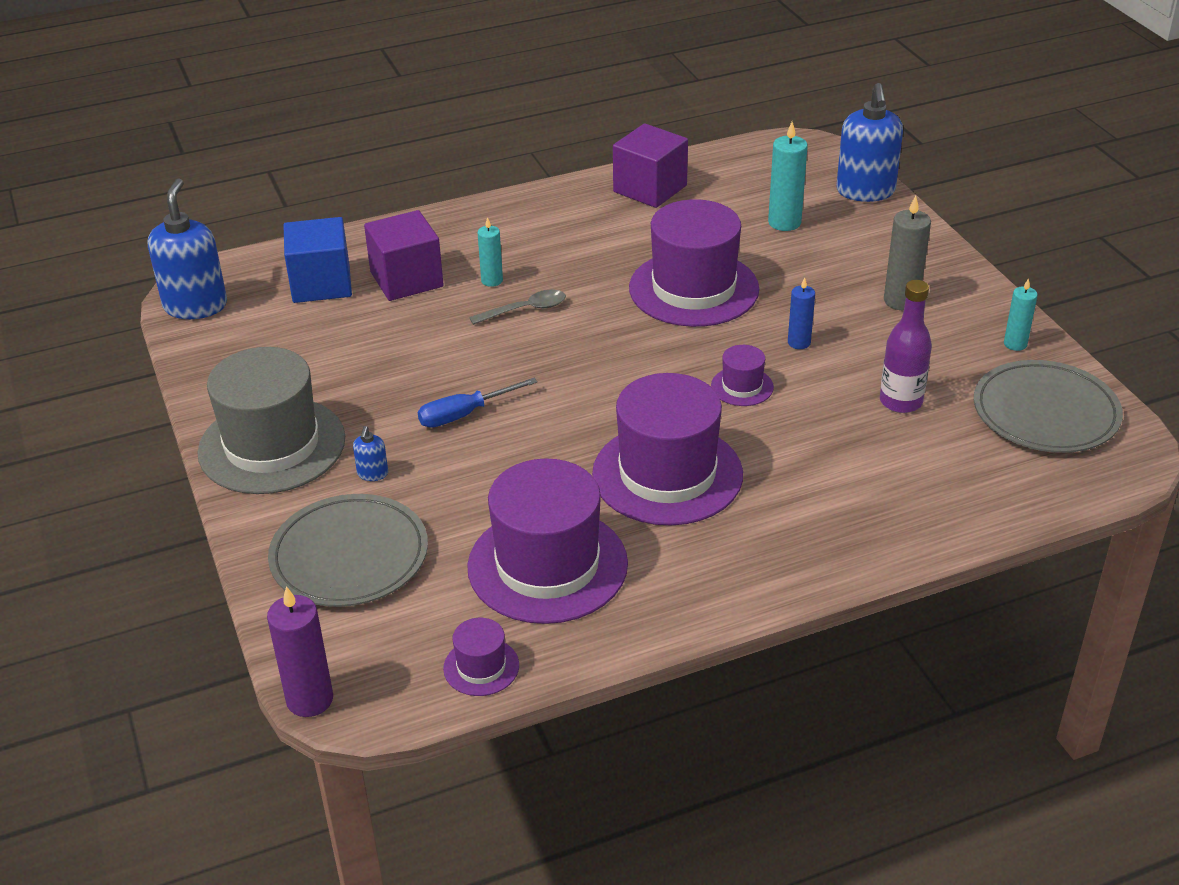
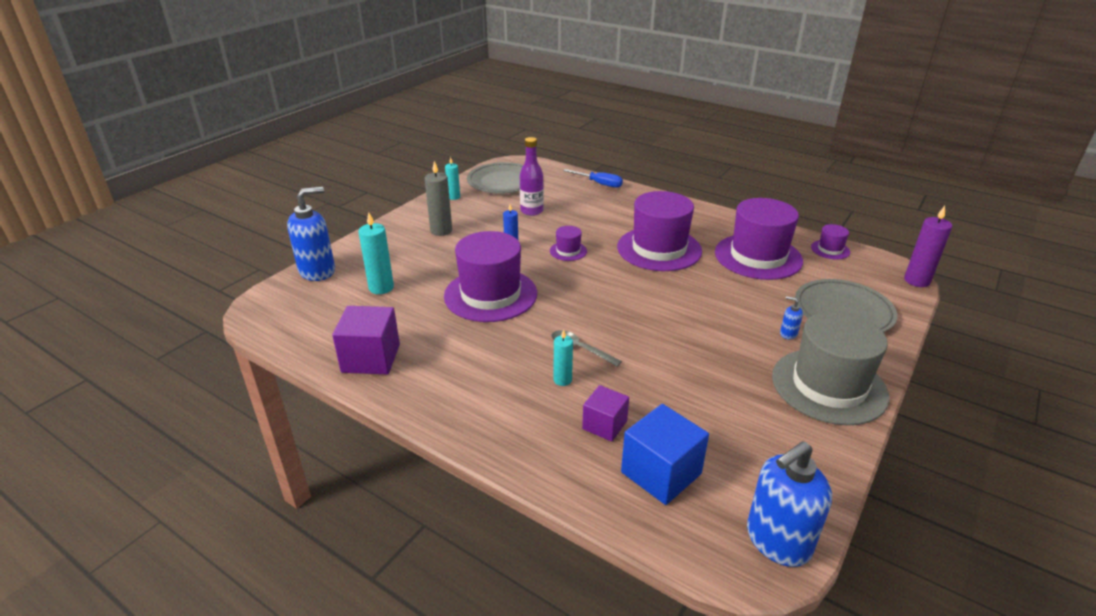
camera: 125 degrees left, 5 degrees down
blue soap dispenser [353,426,388,481] -> blue soap dispenser turned 120 degrees counterclockwise [780,296,803,340]
purple cube [364,210,444,301] -> purple cube [582,385,629,442], size x0.63
blue screwdriver [418,378,538,428] -> blue screwdriver moved to [563,169,623,188]

